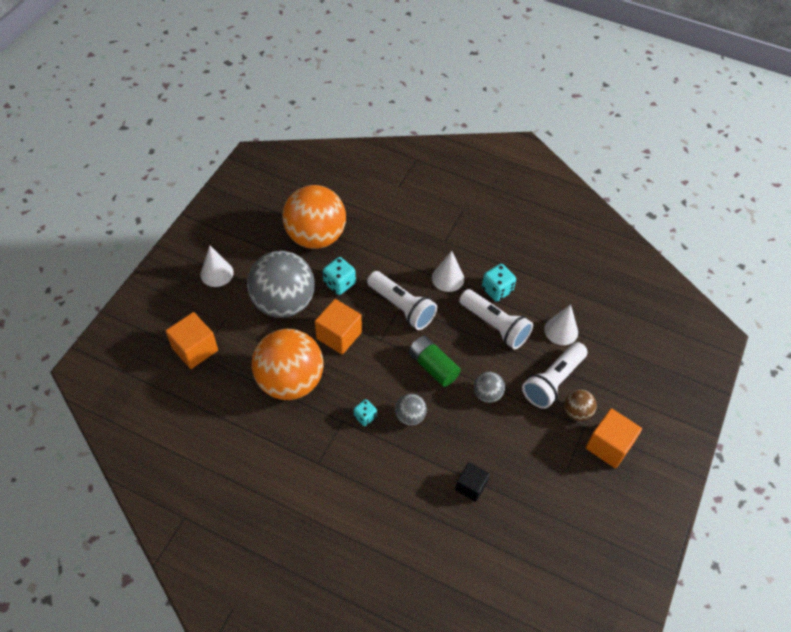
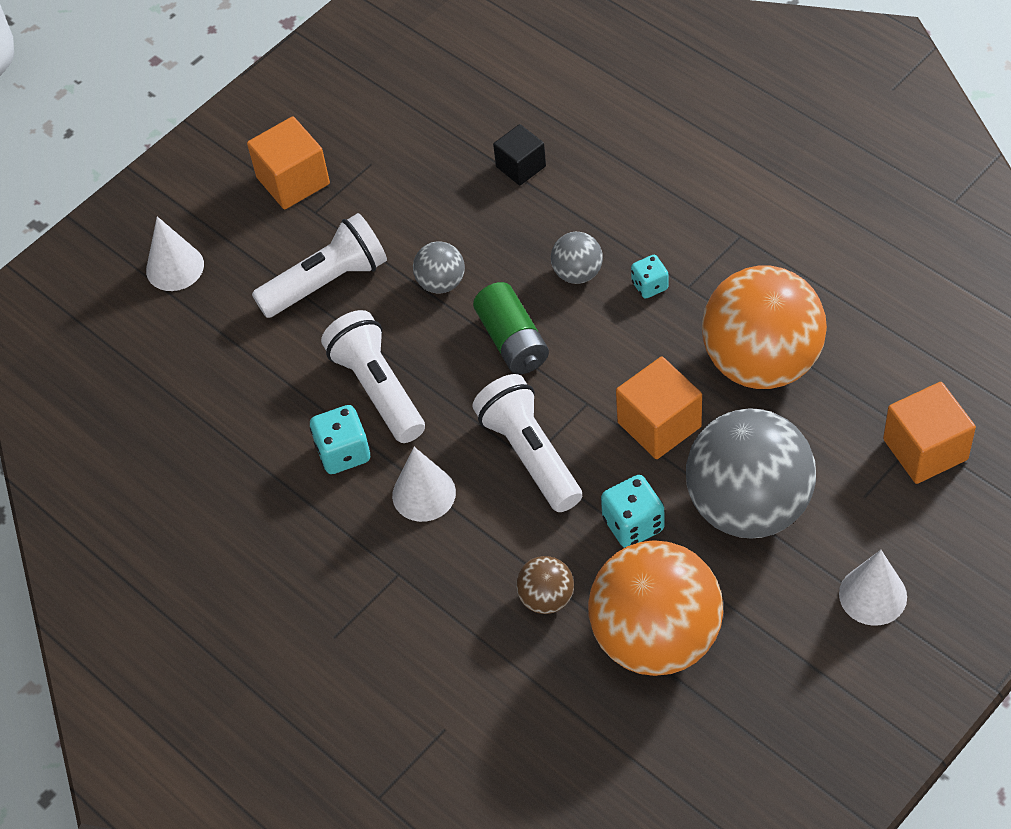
camera: 155 degrees left, 0 degrees up
white cone [544,304,578,345] -> white cone moved to [146,216,204,291]
brown ball [564,389,597,421] -> brown ball moved to [516,556,574,614]

